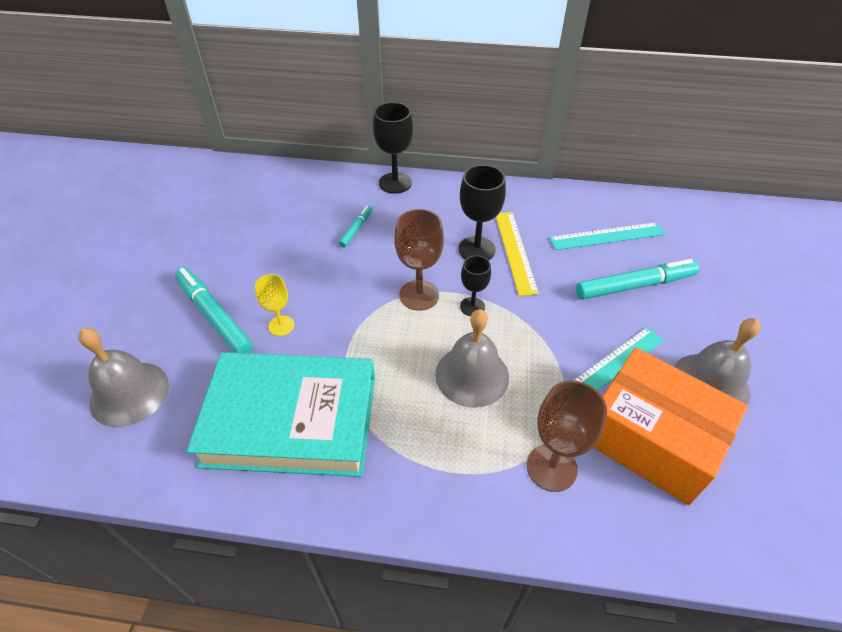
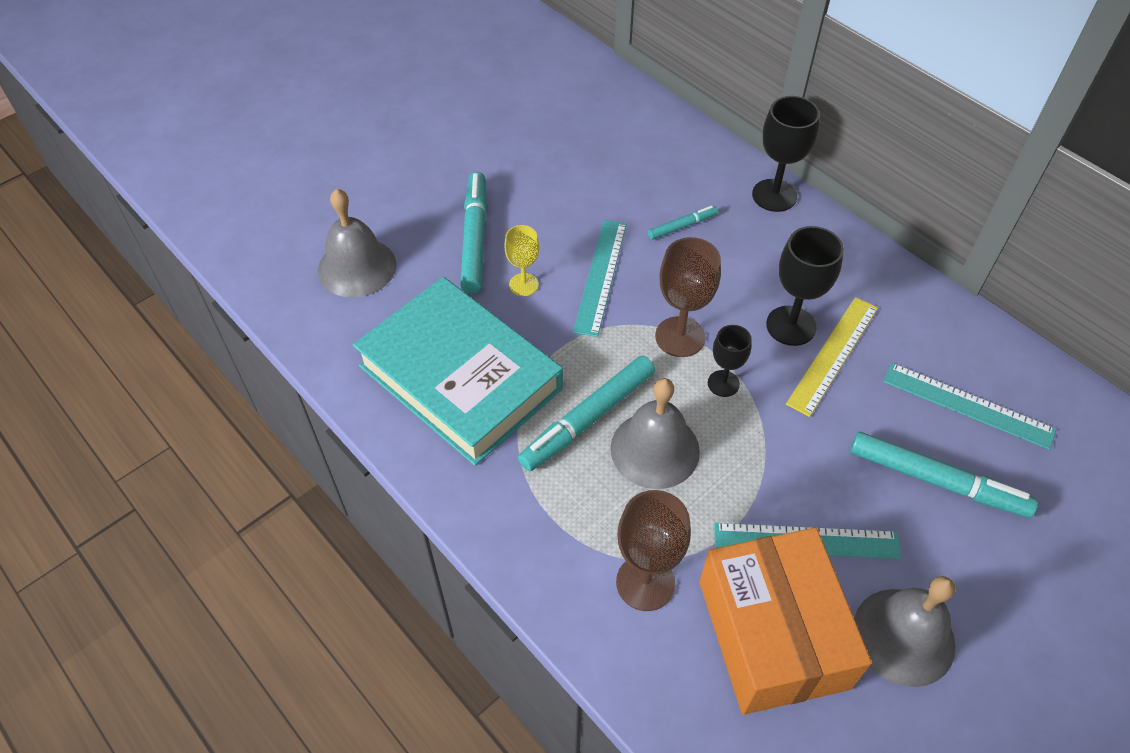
camera: 40 degrees right, 5 degrees up
none -> turquoise marker [518,355,655,471]
none -> turquoise ruler [573,220,626,337]

